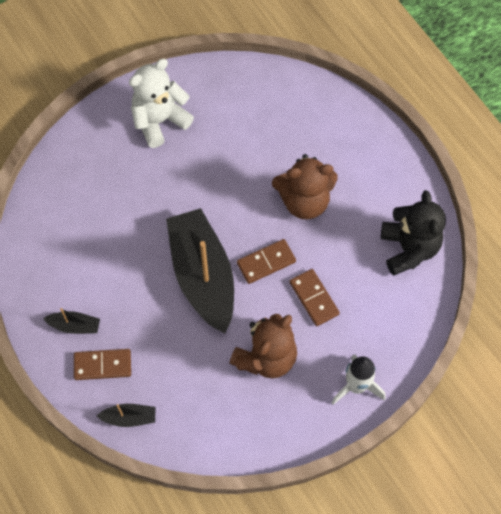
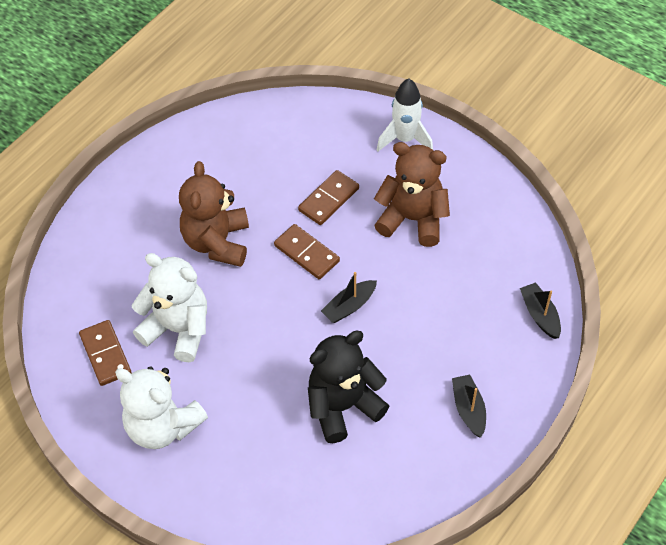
camera: 110 degrees left, 10 degrees down
brown domino [74,349,131,380] -> brown domino moved to [79,320,131,386]
black boat [166,208,234,334] -> black boat [321,272,377,323], size x0.41
brown teddy bear [272,154,338,219] -> brown teddy bear turned 150 degrees counterclockwise [179,161,249,267]
black teddy bear [381,190,446,276] -> black teddy bear moved to [308,331,389,443]
none -> white teddy bear [132,253,207,362]

